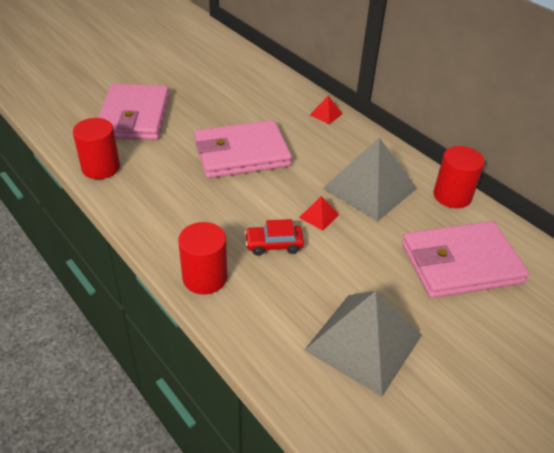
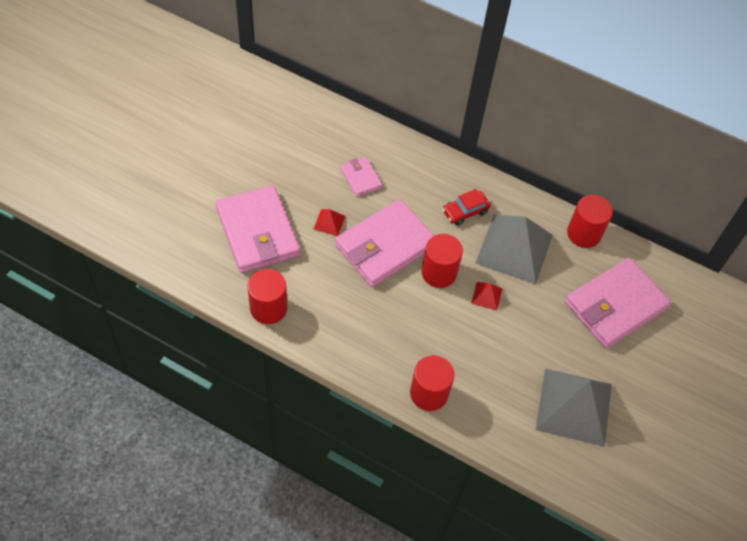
camera: 25 degrees left, 15 degrees up
red car [245,219,304,256] -> red car moved to [442,189,491,226]
red pyramid [310,96,343,124] -> red pyramid moved to [313,209,345,236]
none -> pink wallet [340,157,382,197]
none -> red cylinder [421,234,463,288]

